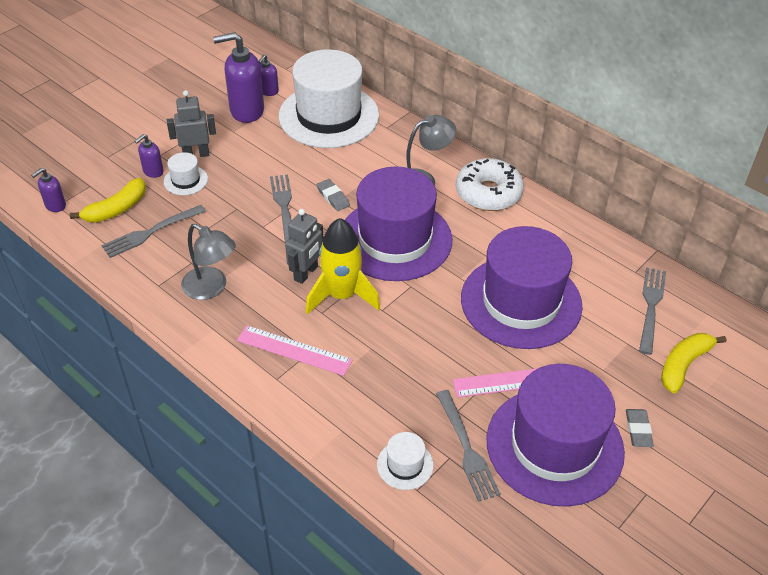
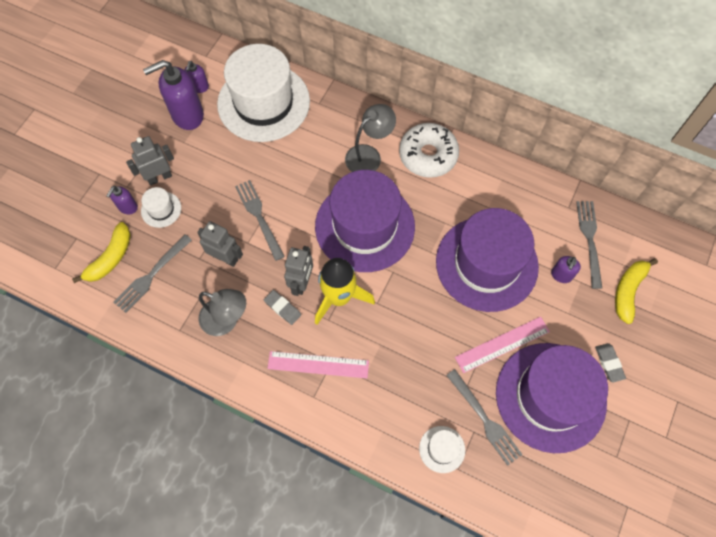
camera: 15 degrees left, 20 degrees up
purple soap dispenser [31,168,66,212] -> purple soap dispenser moved to [551,256,581,283]
grey eraser [317,179,350,211] -> grey eraser moved to [264,290,301,325]
none -> grey robot [197,221,243,267]

